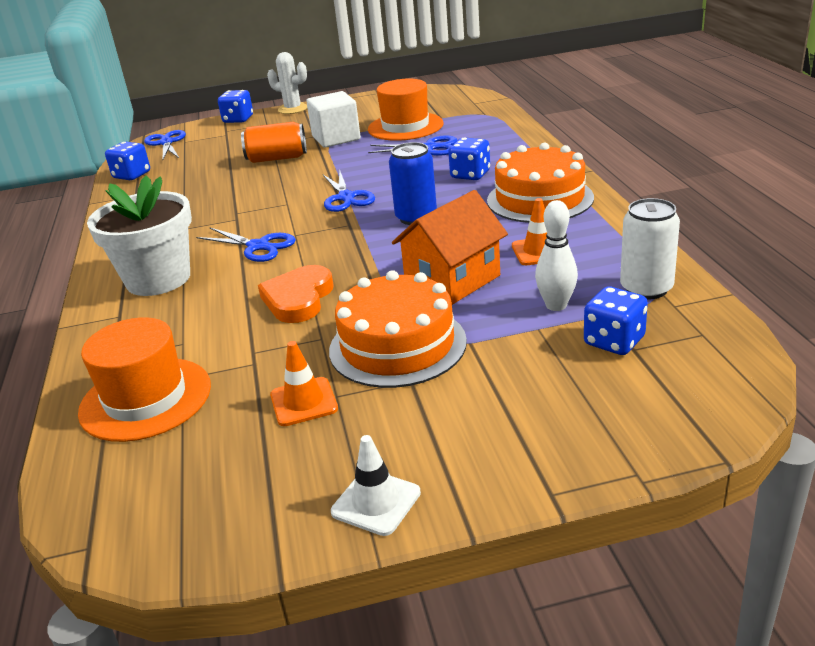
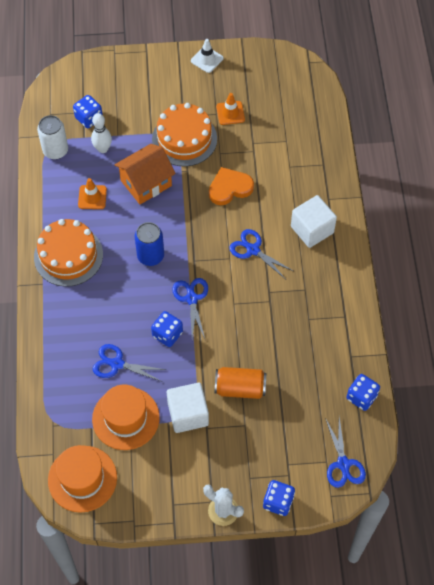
camera: 175 degrees left, 30 degrees up
orange hat [78,317,211,442] -> orange hat moved to [48,445,117,513]
white flower pot [87,175,192,296] -> white cube [291,195,337,248]
orange heart [258,265,334,323] -> orange heart turned 135 degrees counterclockwise [209,167,254,205]
blue dice [448,138,490,180] -> blue dice moved to [151,311,183,347]

